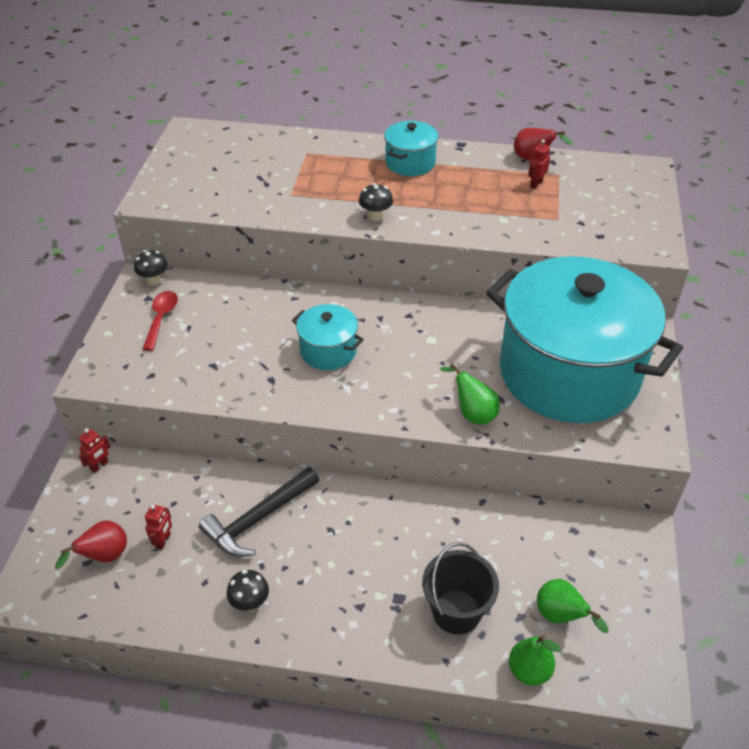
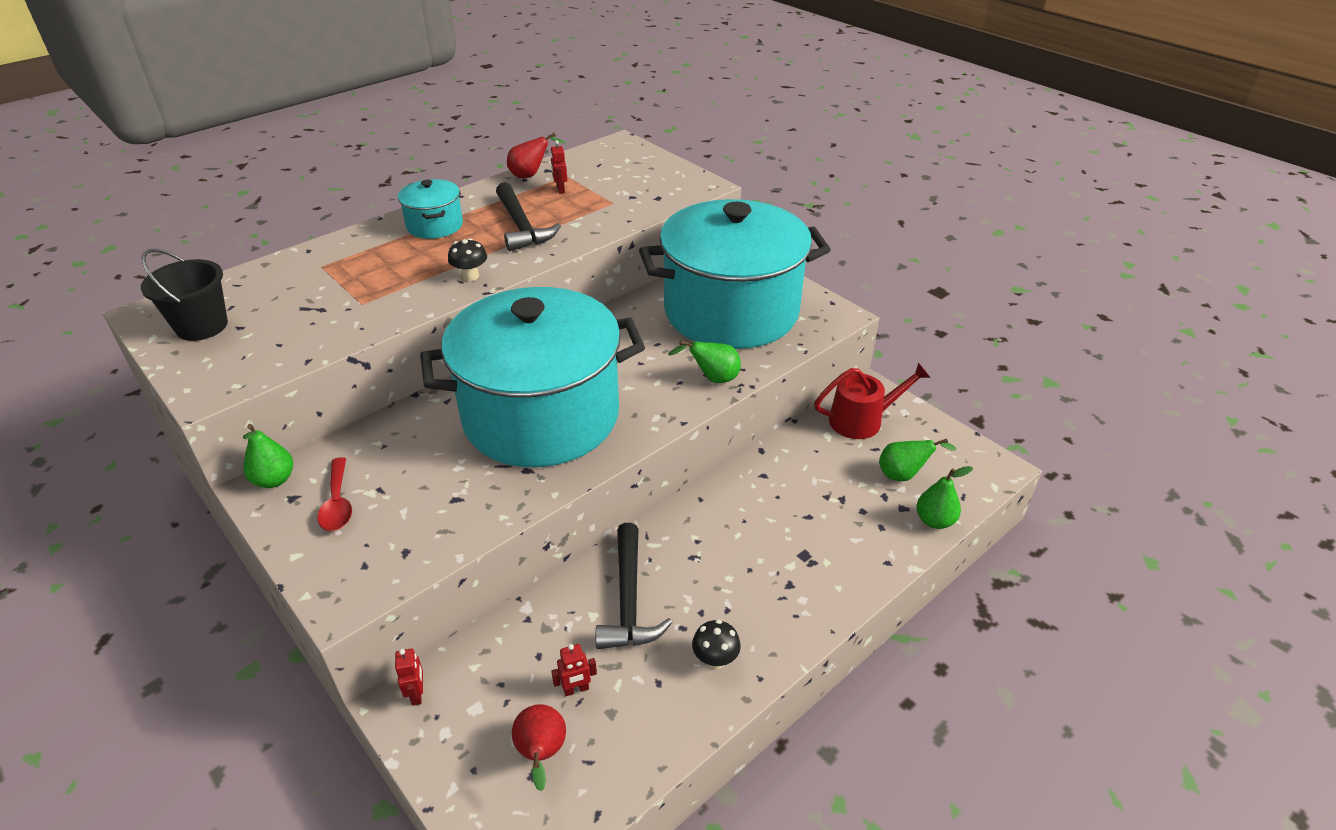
camera: 50 degrees left, 5 degrees down
black mushroom [134,250,168,286] -> green pear [243,424,293,488]
red spoon [143,291,178,351] -> red spoon turned 150 degrees counterclockwise [318,457,352,531]
red robot [145,504,172,550] -> red robot turned 105 degrees clockwise [551,644,597,696]
turquoise pot [292,304,364,370] -> turquoise pot [420,287,645,467], size x2.41
black bucket [422,542,499,635] -> black bucket moved to [141,249,228,341]
none -> black hammer [496,182,561,251]
none -> red watering can [814,362,931,439]

